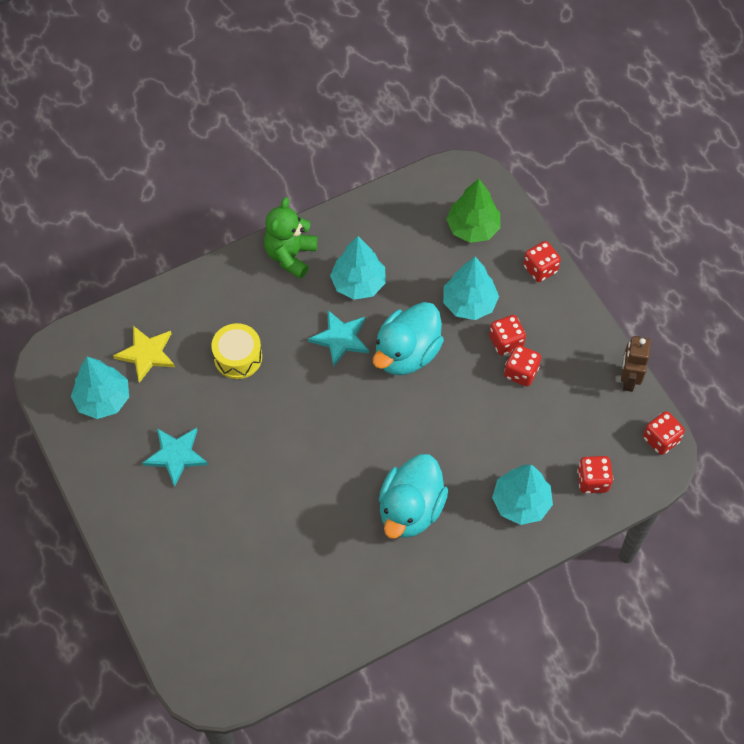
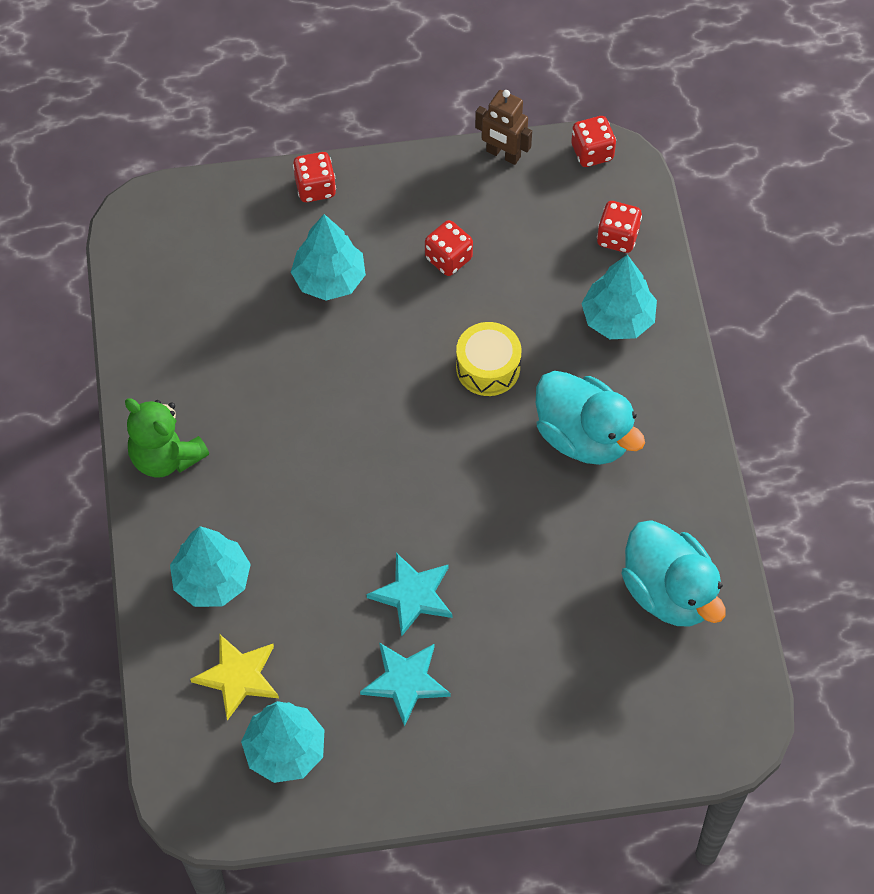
camera: 70 degrees left, 0 degrees up
yellow drum [211,323,262,379] -> yellow drum moved to [456,322,522,396]
turquoise star [308,310,369,367] -> turquoise star moved to [367,553,452,637]
turquoise tree [330,236,386,300] -> turquoise tree moved to [170,526,251,607]
turquoise duck [373,302,444,375] -> turquoise duck moved to [622,520,726,627]
green tree [446,179,501,243] -> none
red dice [489,315,526,355] -> none

